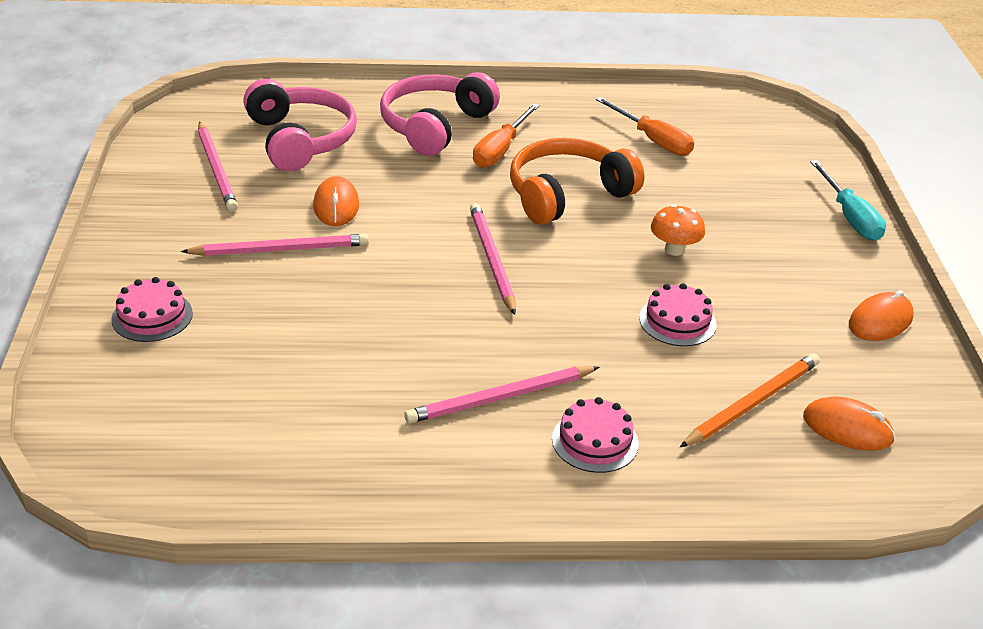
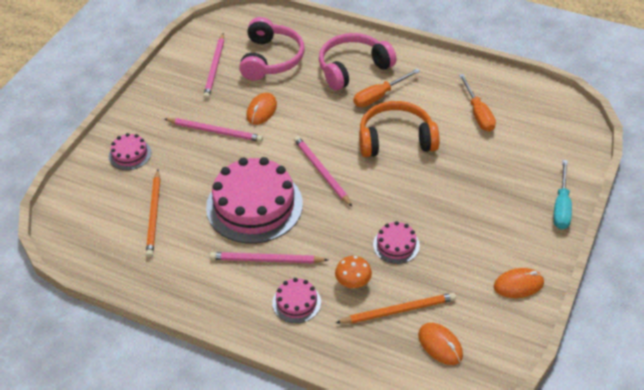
camera: 30 degrees right, 10 degrees up
pink pencil [470,203,516,315] -> pink pencil turned 45 degrees counterclockwise [294,136,352,207]
orange mushroom [651,205,705,256] -> orange mushroom moved to [335,256,372,289]
none -> orange pencil [146,170,160,258]
none -> pink cake [206,157,303,244]

